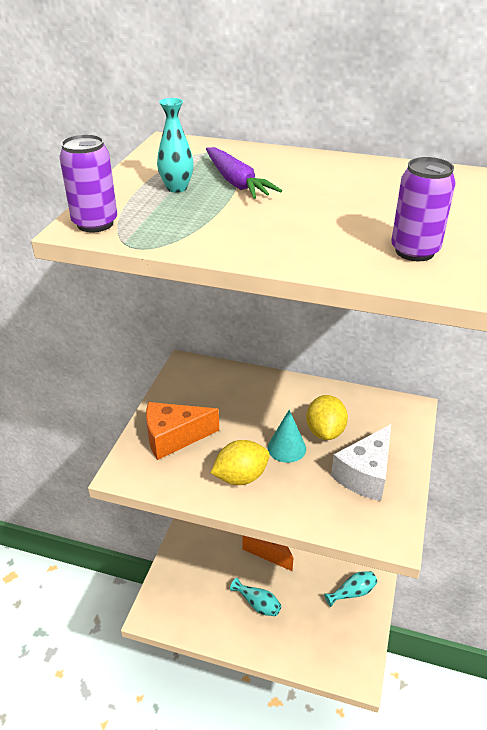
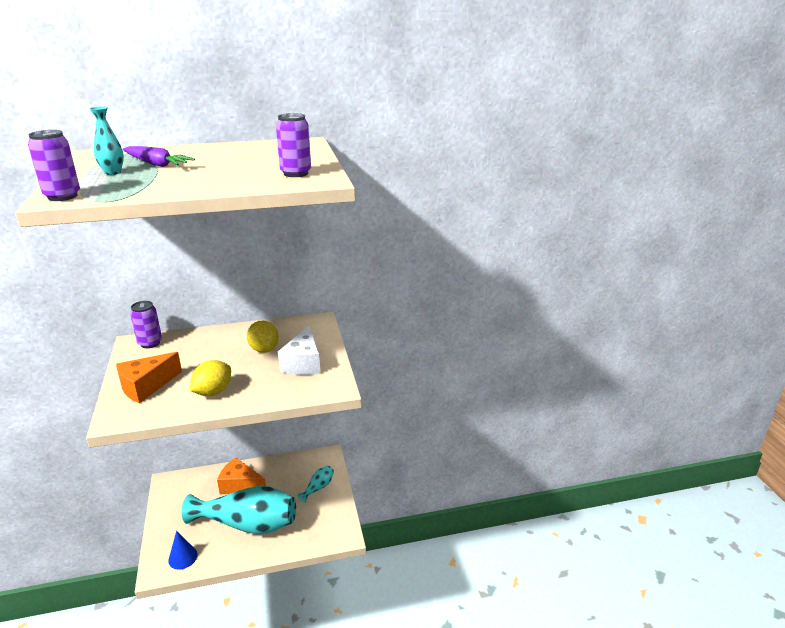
camera: 30 degrees left, 10 degrees down
turquoise vase [230,578,281,616] -> turquoise vase [182,486,296,534], size x2.38
turquoise cone [268,410,306,463] -> none
none -> purple can [130,301,162,348]
none -> blue cone [168,531,198,570]

